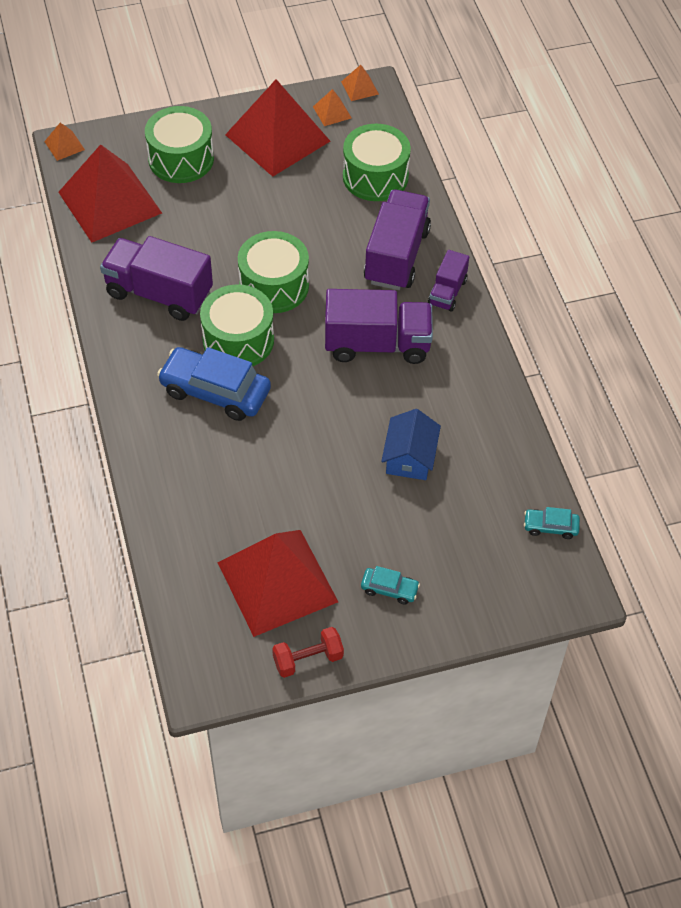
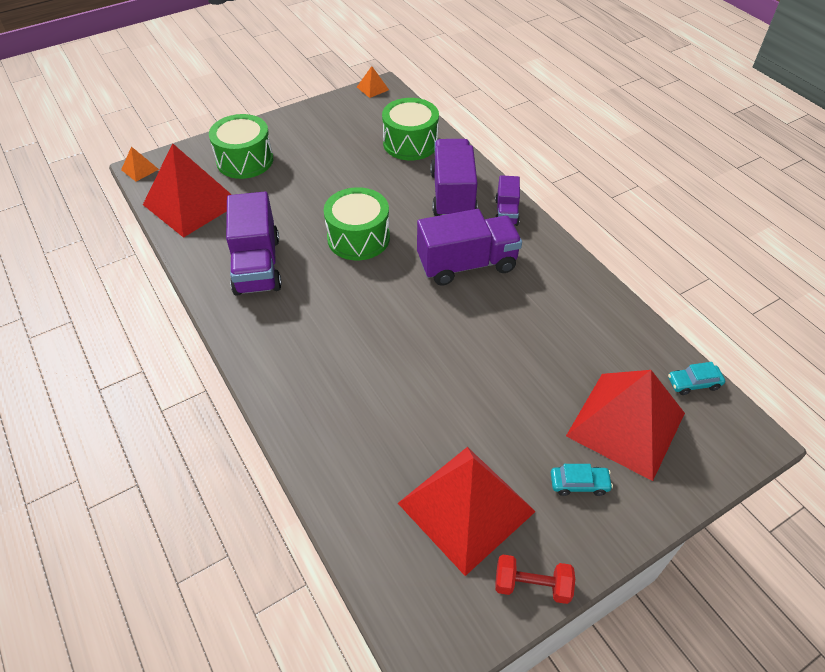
camera: 15 degrees left, 5 degrees down
purple truck [100,236,213,321] -> purple truck turned 105 degrees counterclockwise [226,192,282,296]
blue car [157,347,271,421] -> none
green drum [200,284,274,366] -> none
red pyramid [225,79,330,177] -> red pyramid moved to [566,370,685,481]
red dumbbell [272,627,344,678] -> red dumbbell turned 45 degrees clockwise [495,554,575,604]
orange pyramid [313,89,352,126] -> none
blue house [381,409,441,480] -> none

